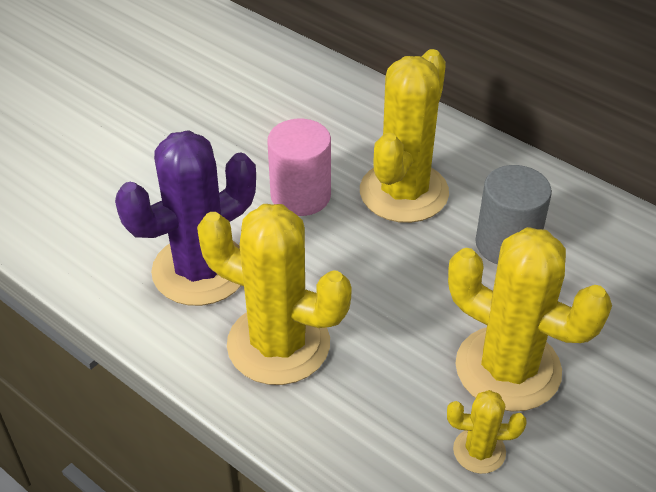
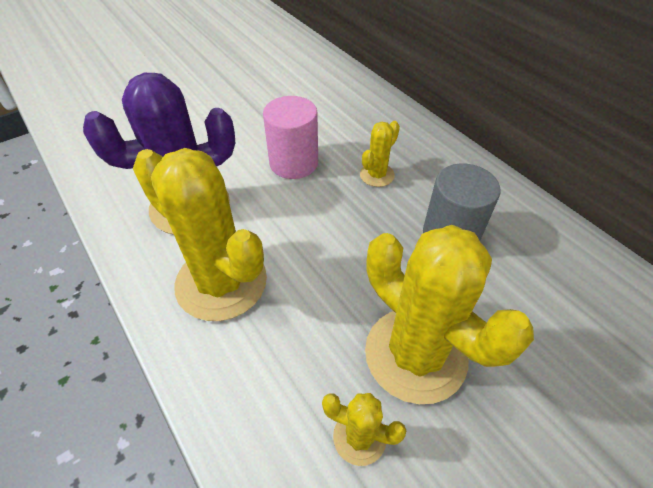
camera: 15 degrees right, 5 degrees up
yellow cactus [360,49,449,223] -> yellow cactus [360,121,400,187], size x0.47

